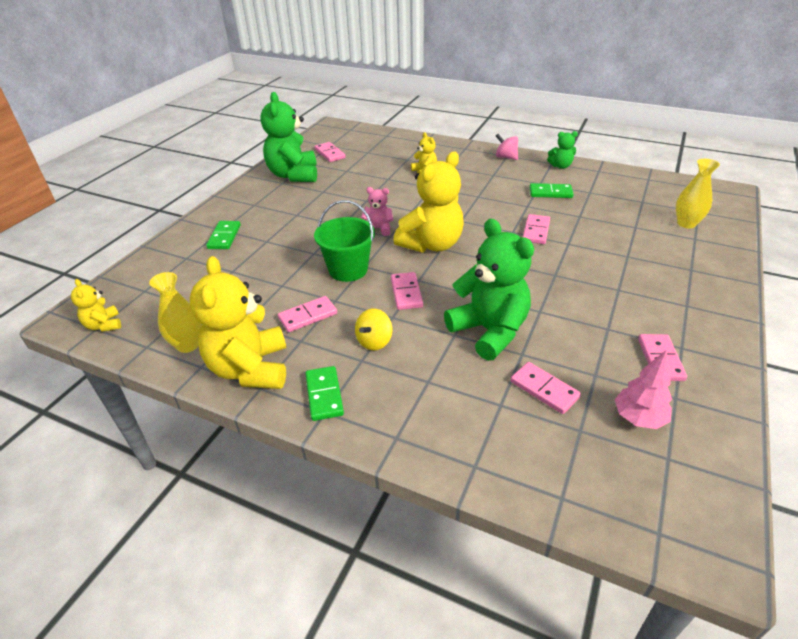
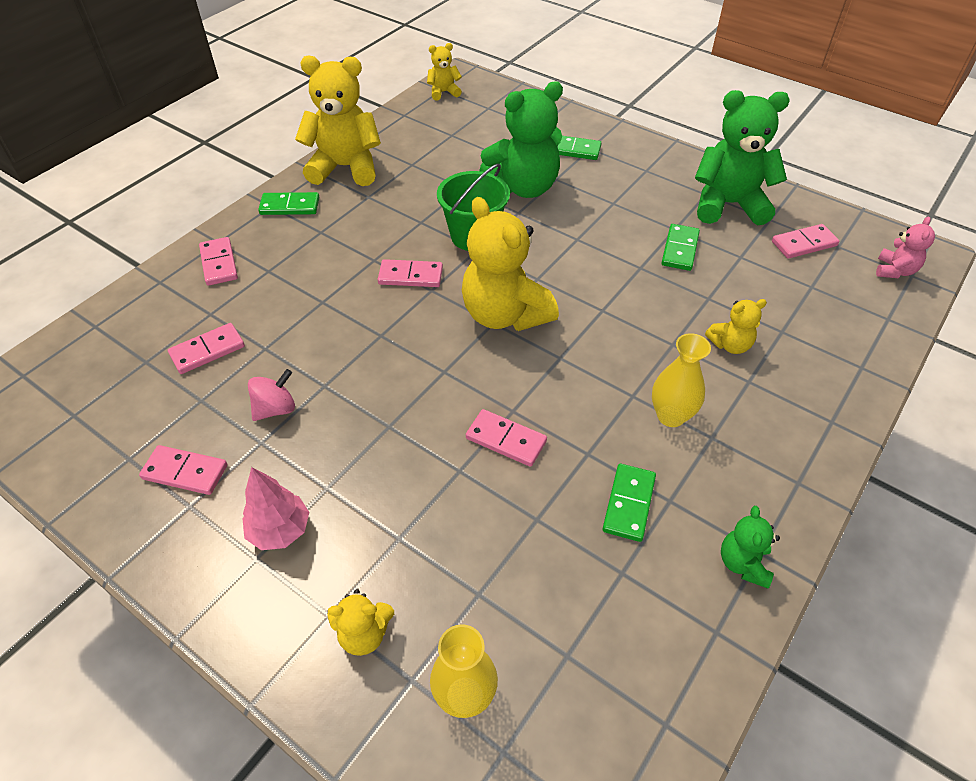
camera: 100 degrees right, 10 degrees up
yellow vase [149,272,202,353] -> yellow vase moved to [652,333,711,427]
pink domino [278,296,337,332] -> pink domino moved to [199,237,238,286]
yellow spinning top [355,309,392,350] -> none
pink teddy bear [361,187,393,236] -> pink teddy bear moved to [876,217,935,278]
green teddy bear [444,219,534,361] -> green teddy bear moved to [479,81,563,198]
pink spinning top [496,134,518,160] -> pink spinning top moved to [248,369,295,421]
pink tree [615,350,672,429] -> pink tree moved to [242,467,309,550]
none -> yellow teddy bear [327,589,394,656]
none -> green domino [661,224,700,271]

